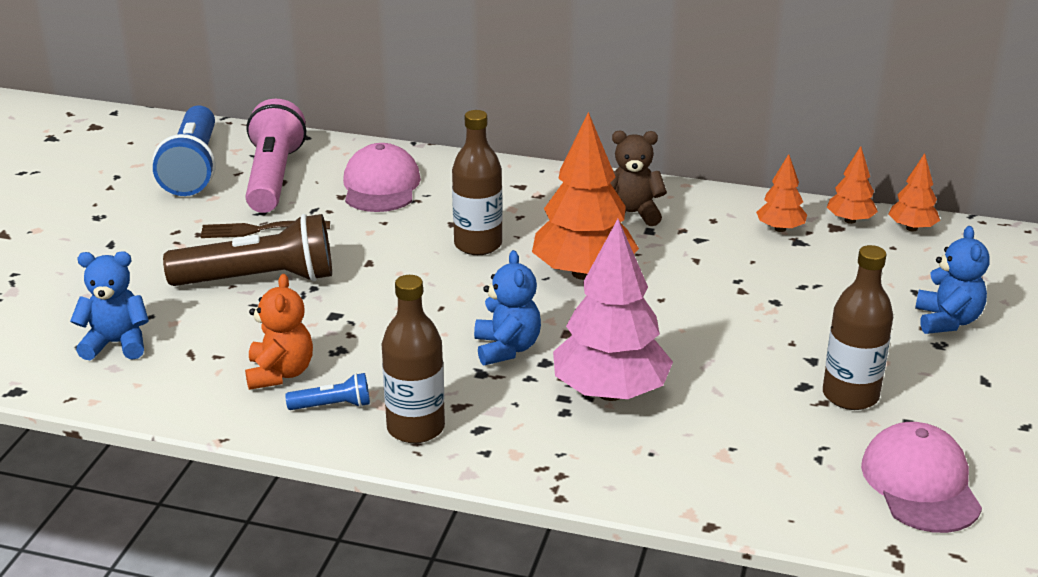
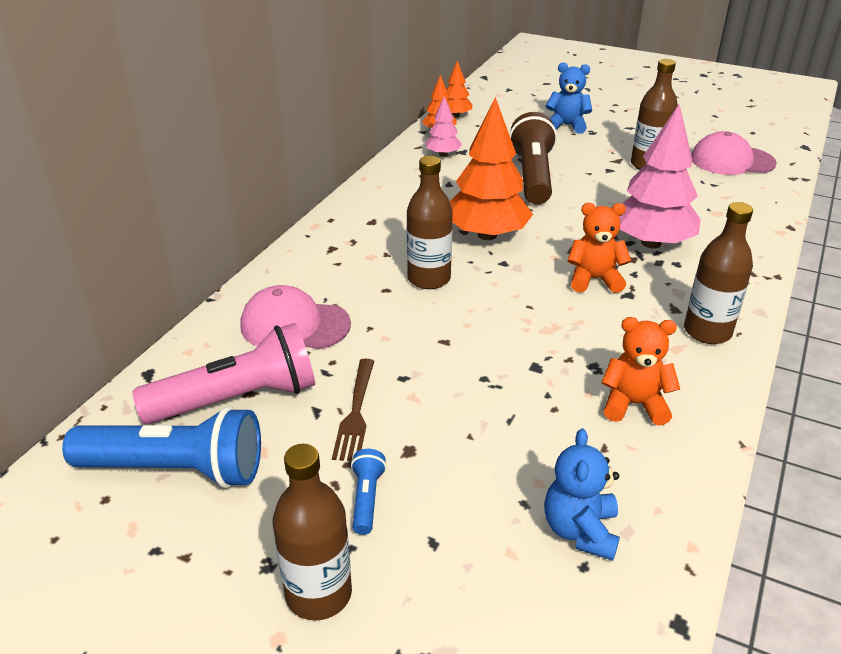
camera: 80 degrees left, 5 degrees up
brown flashlight [163,214,332,286] -> brown flashlight moved to [509,112,557,205]
pink flashlight [246,98,306,213] -> pink flashlight turned 150 degrees clockwise [132,323,315,424]
blue flashlight [285,373,370,410] -> blue flashlight moved to [351,449,386,535]
blue teddy bear [474,250,541,366] -> orange teddy bear [567,203,631,293]
brown teddy bear [610,131,667,226] -> none
orange tree [756,154,807,232] -> pink tree [426,96,462,157]
none -> brown bottle [273,444,352,621]

